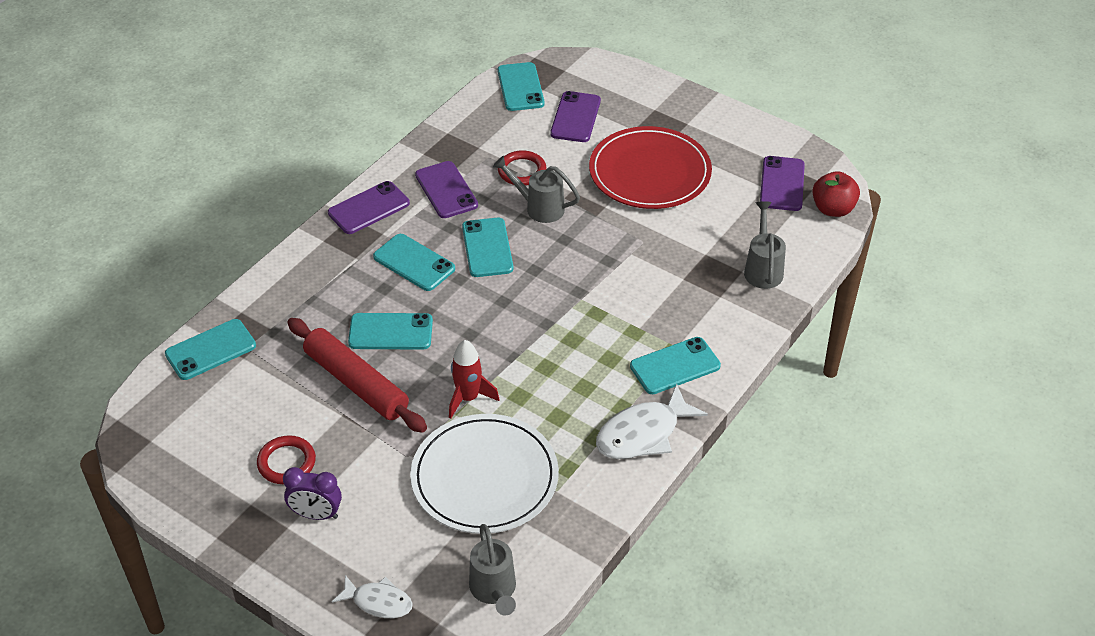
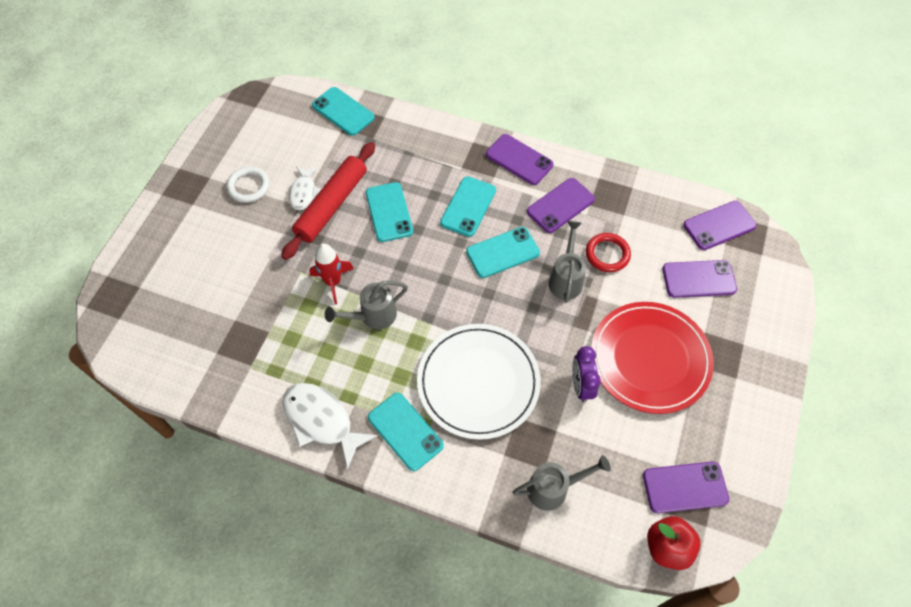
camera: 75 degrees right, 15 degrees up
red ring [257,435,316,484] -> white ring [227,166,270,203]
purple clock [283,467,342,520] -> purple clock moved to [572,346,601,403]
white fish [332,575,413,618] -> white fish moved to [289,166,321,210]
white plate [410,414,559,534] -> white plate moved to [417,324,541,440]
grey watering can [469,524,516,616] -> grey watering can moved to [325,280,408,330]
turquoise phone [498,62,545,111] -> purple phone [683,201,756,250]

